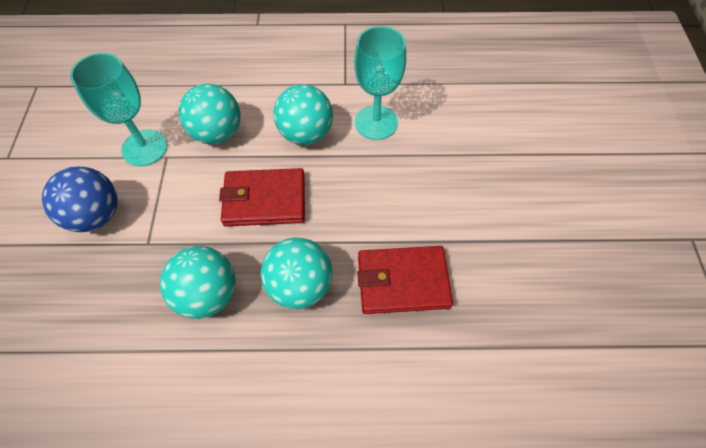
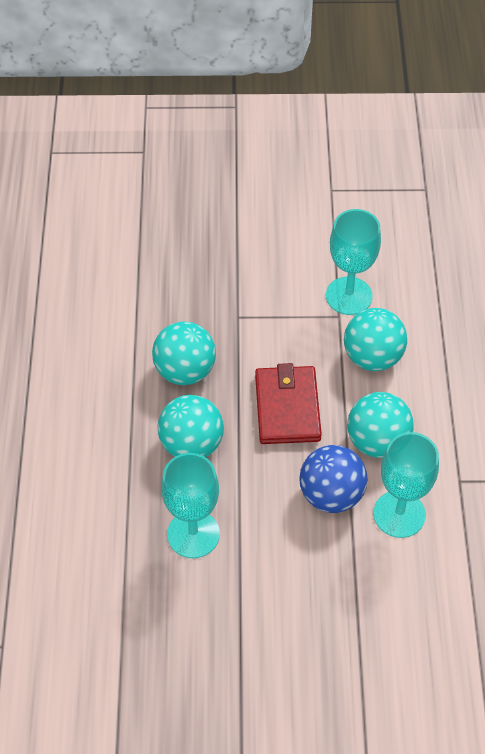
camera: 90 degrees right, 5 degrees down
blue ball [42,166,118,232] -> blue ball moved to [299,445,368,513]
red wallet [357,246,453,314] -> turquoise goblet [161,453,220,558]

